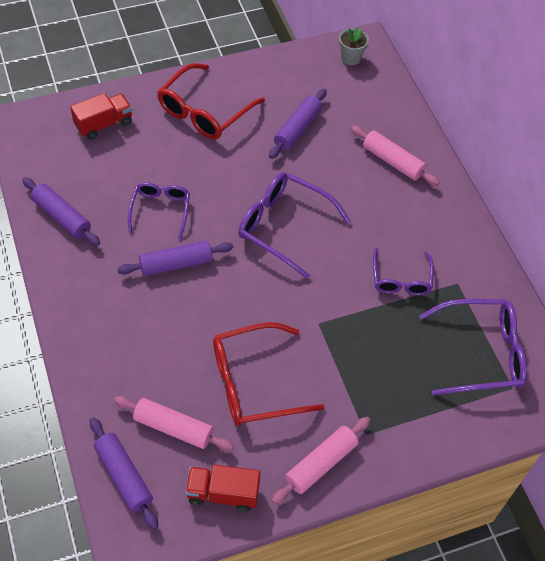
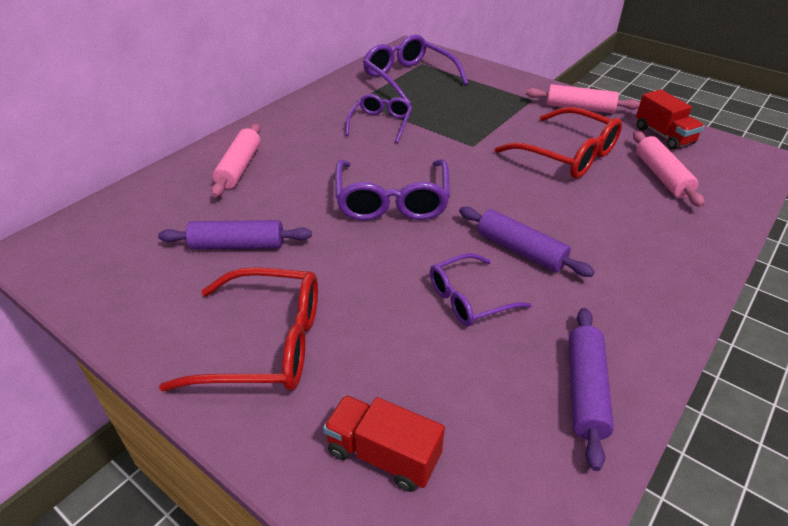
camera: 120 degrees left, 15 degrees down
purple rolling pin [90,417,158,530] -> none
grey flower pot [339,27,369,65] -> none
purple glasses [373,248,434,296] -> purple glasses turned 45 degrees counterclockwise [345,94,412,143]

